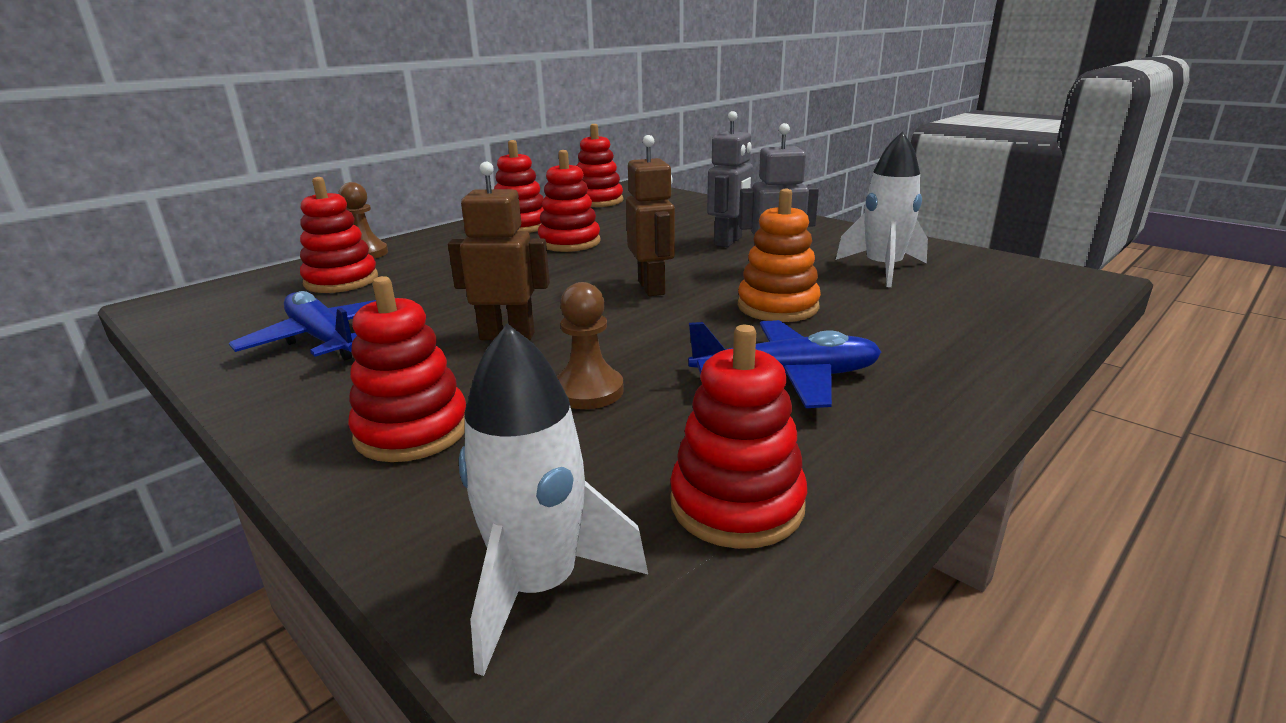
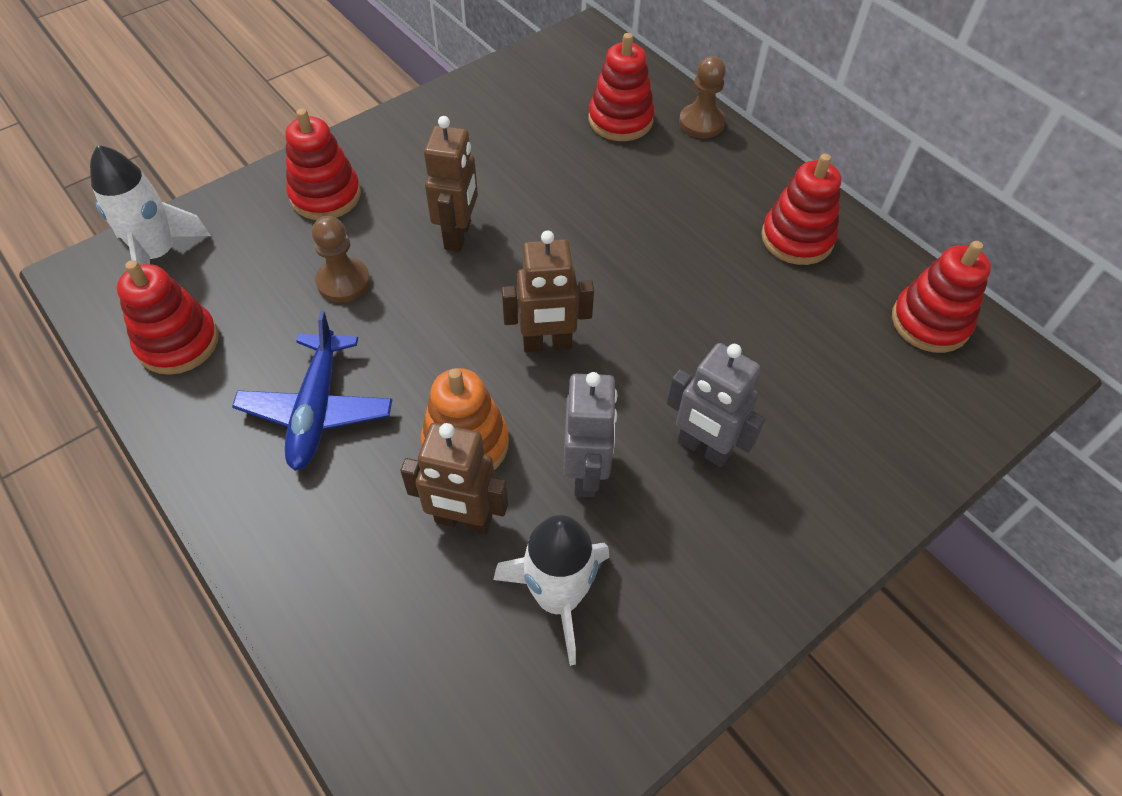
camera: 95 degrees right, 30 degrees up
blue plane [229,291,376,360] -> none
red stacking toy [538,150,601,252] -> none
none -> brown robot [400,422,508,534]

